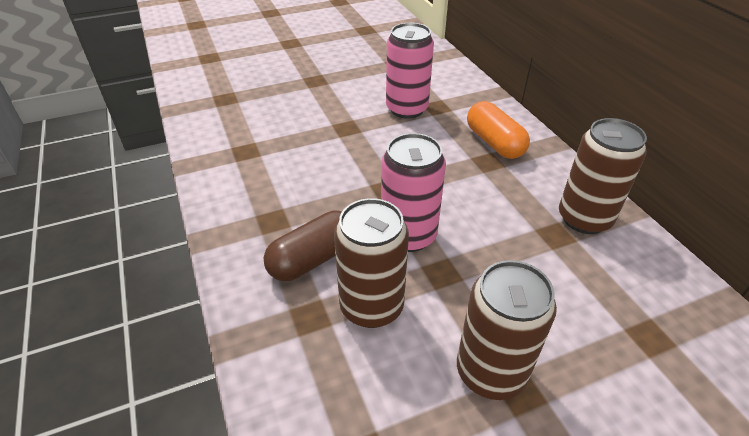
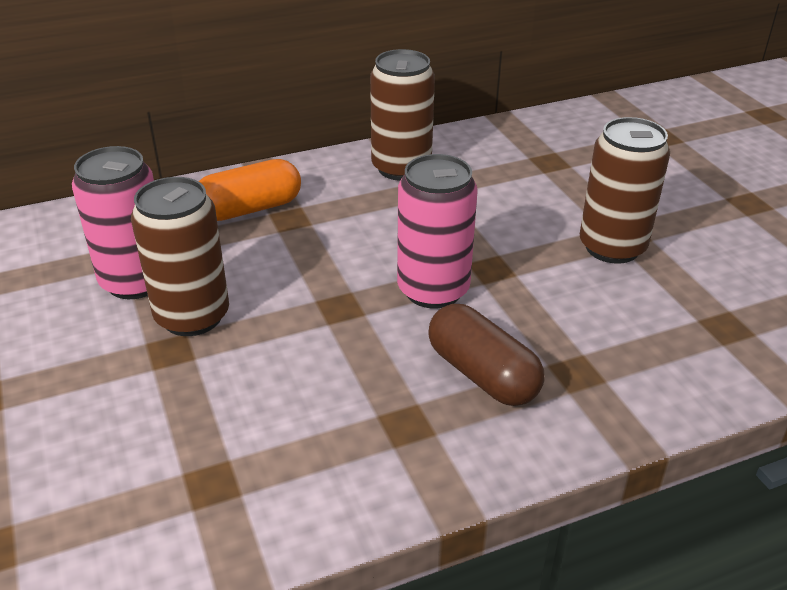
camera: 90 degrees left, 5 degrees down
brown can [334,198,409,328] -> brown can moved to [131,177,229,336]

